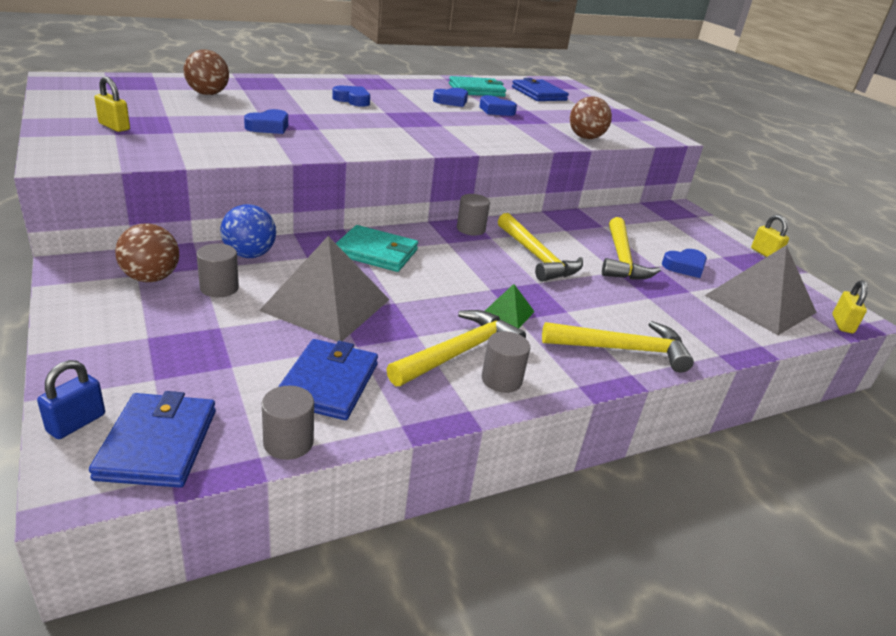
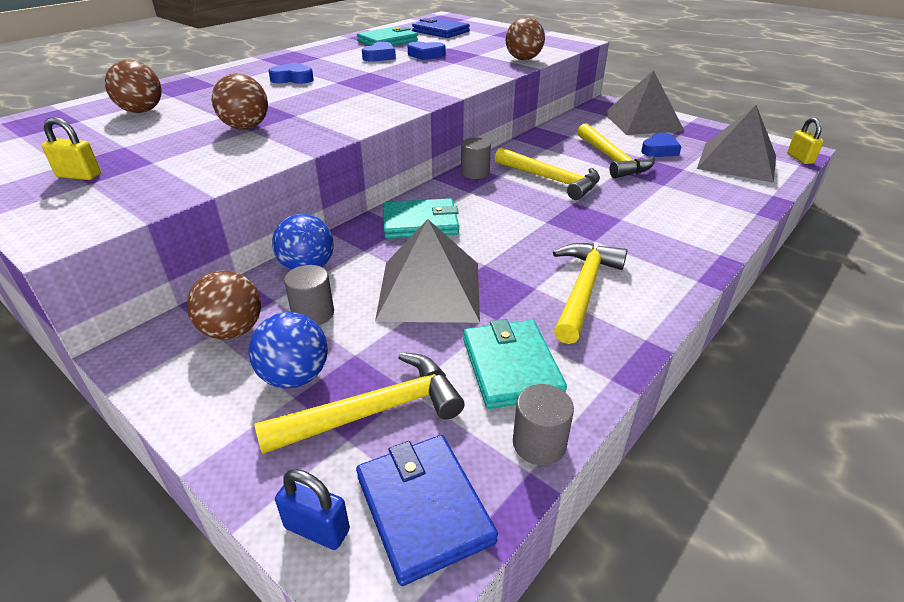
camera: 20 degrees left, 5 degrees up
blue padlock [37,360,105,439] -> blue padlock turned 75 degrees counterclockwise [275,469,350,550]
blue heart [244,109,288,134] -> brown ball [212,73,268,129]
blue wallet [278,339,378,420] -> turquoise wallet [463,319,567,409]
grey cylinder [482,331,530,393] -> none
green pyramid [485,284,535,328] -> none
yellow hammer [542,321,694,373] -> yellow hammer moved to [255,352,465,454]
yellow padlock [751,215,789,257] -> none
none -> blue ball [248,312,328,389]
none -> grey pyramid [604,70,684,135]

